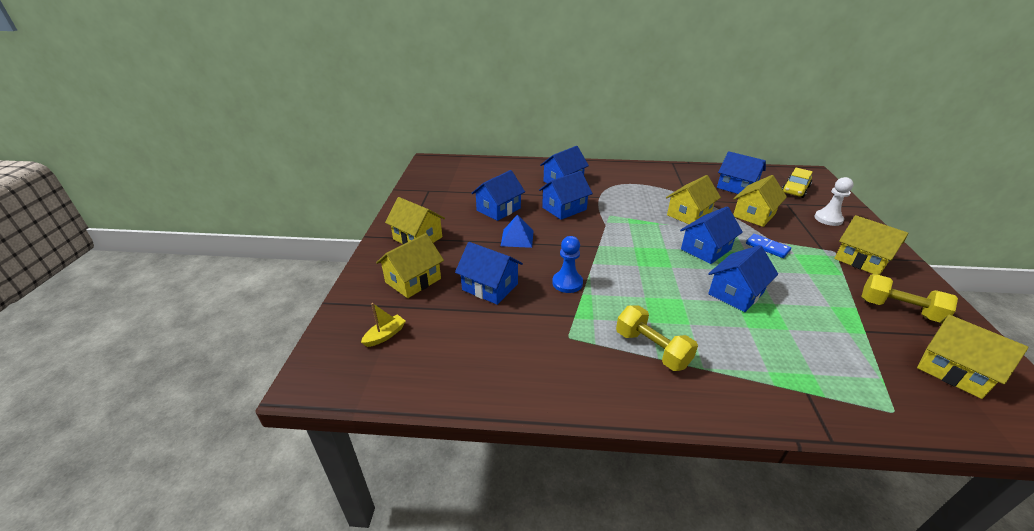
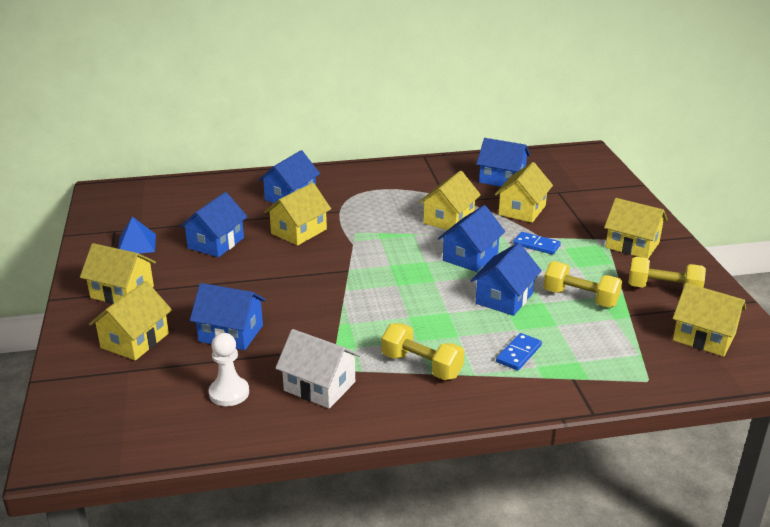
camera: 15 degrees left, 5 degrees down
yellow boat [361,303,406,347] -> none
blue pyramid [501,215,533,248] -> blue pyramid moved to [118,217,156,253]
blue house [539,171,593,220] -> yellow house [264,183,331,246]
blue pawn [552,236,583,293] -> none
yellow car [782,168,813,198] -> none
white pawn [814,177,854,226] -> white pawn moved to [209,333,249,406]
none -> white house [275,329,361,409]
none -> blue domino [496,333,542,370]
none -> yellow dumbbell [543,261,622,308]

